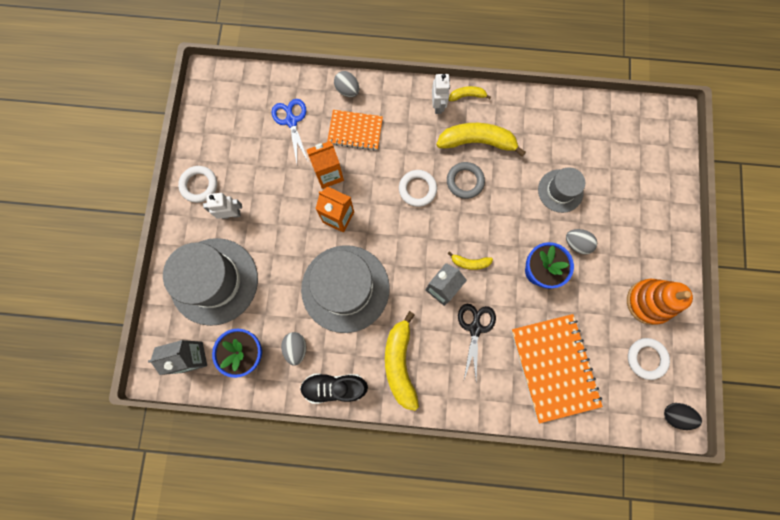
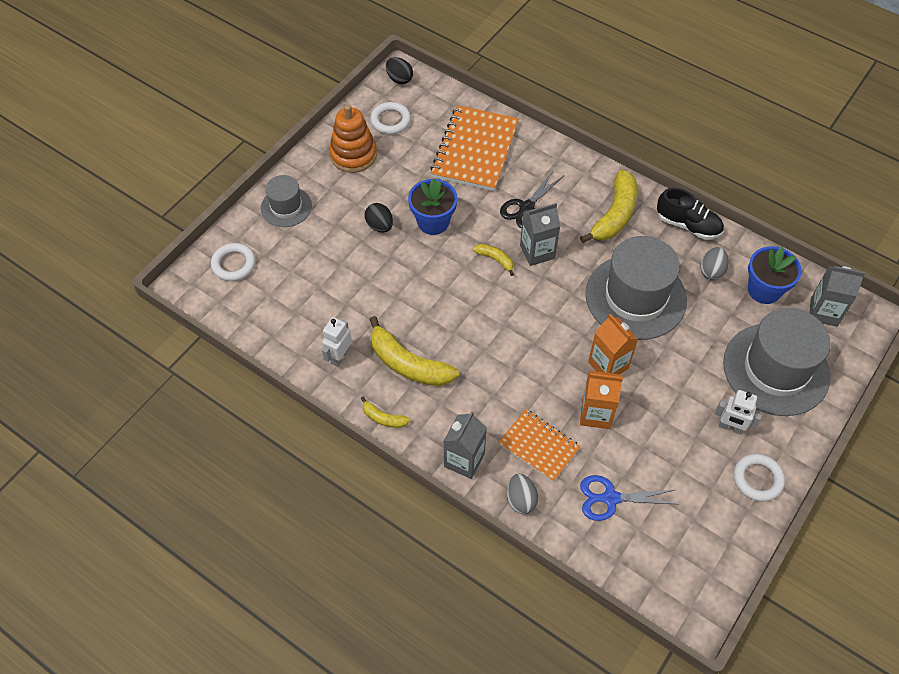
camera: 150 degrees left, 20 degrees down
blue scissors [271,99,308,163] -> blue scissors turned 75 degrees clockwise [580,475,677,521]
white ring [399,170,437,207] -> white ring moved to [211,243,256,281]
white robot [432,74,450,114] -> white robot moved to [322,317,352,367]
grey ring [447,162,485,199] -> none
grey hat [538,167,585,213] -> grey hat moved to [261,175,312,227]
grey egg [566,229,597,254] -> black egg [365,203,393,233]
none -> grey carton [444,411,487,479]

